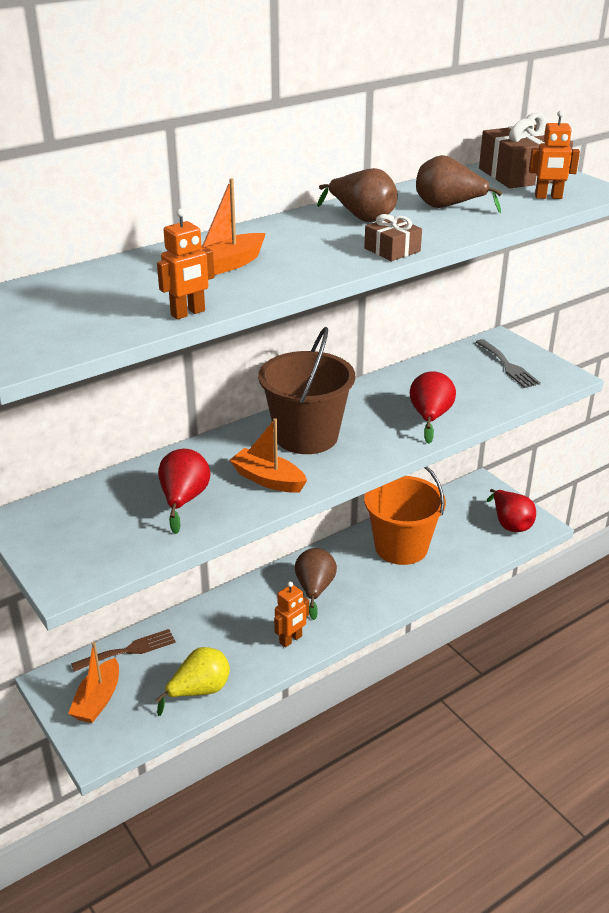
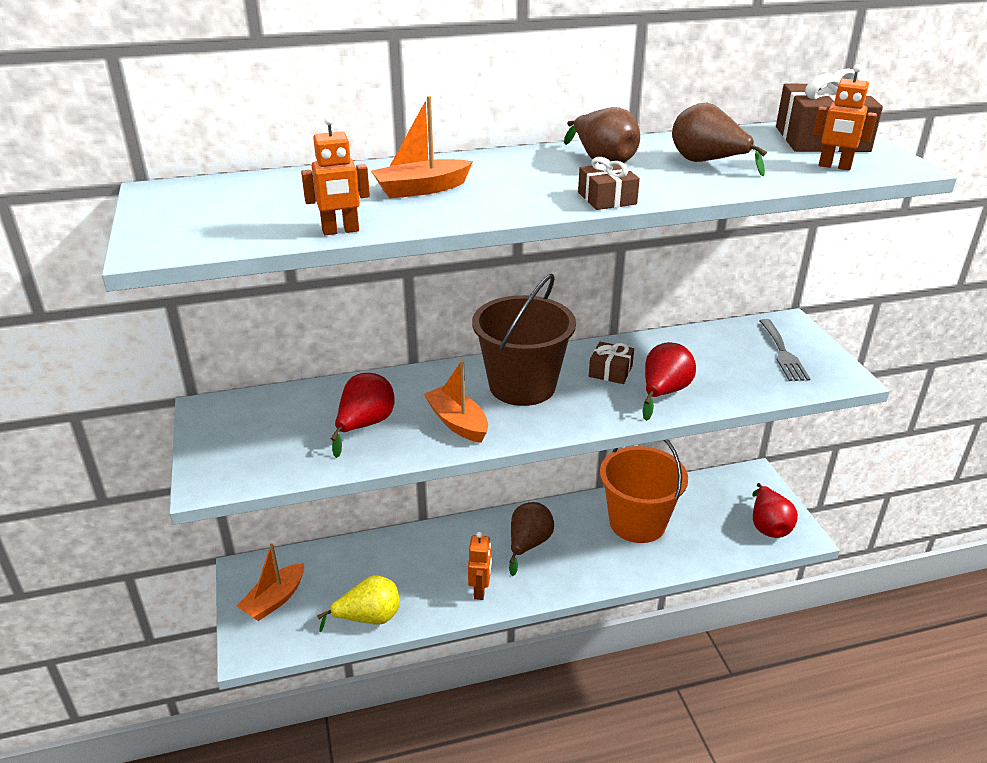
camera: 20 degrees right, 0 degrees up
brown fork [71,629,176,672] -> none
orange robot [274,581,309,648] -> orange robot turned 60 degrees counterclockwise [468,532,492,600]
none -> brown gift [589,342,634,384]

